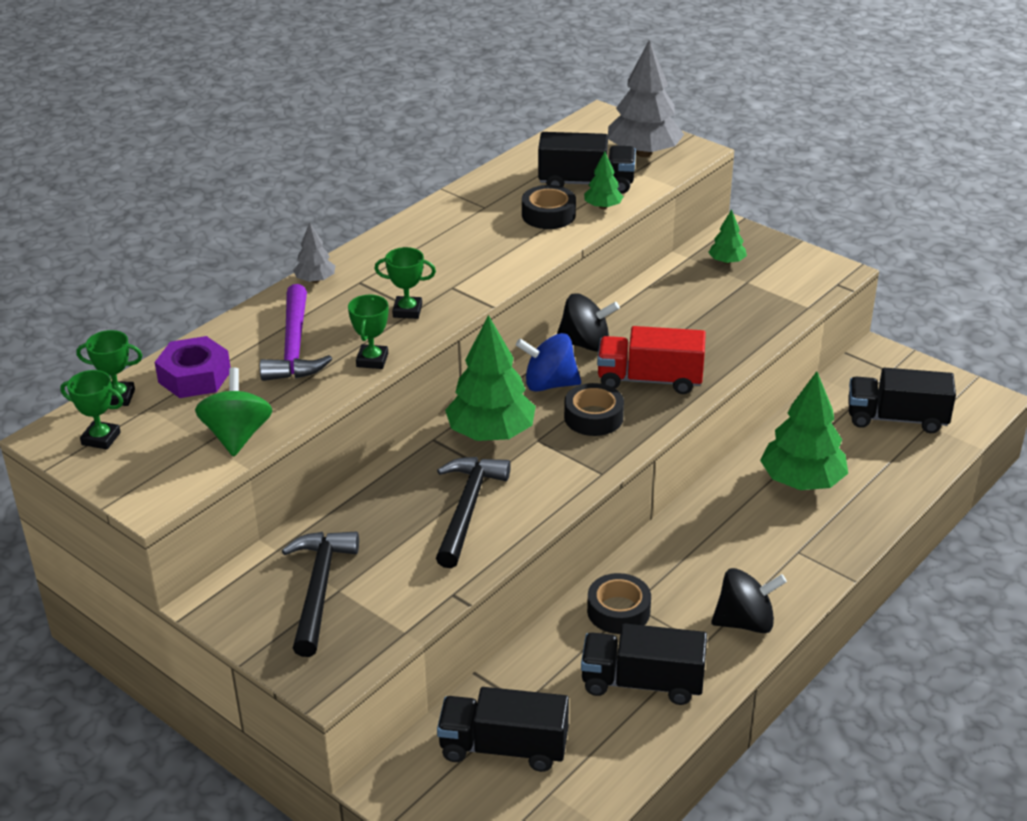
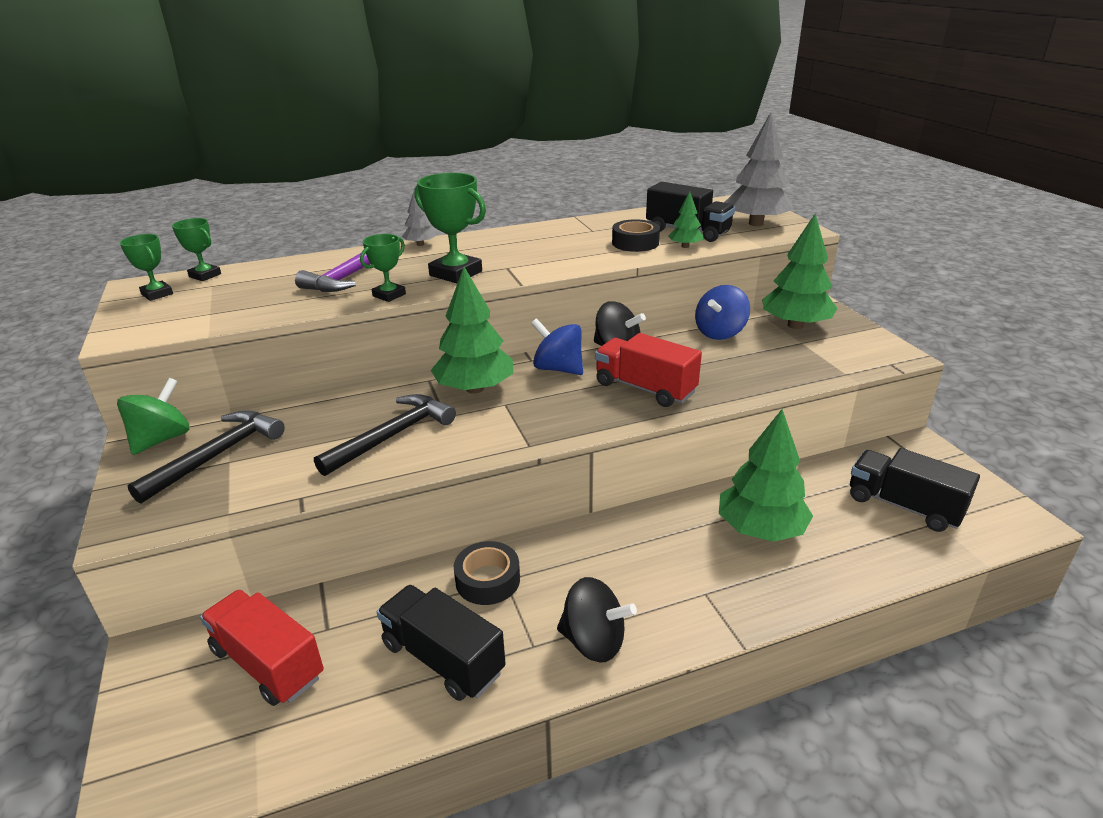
camera: 30 degrees right, 5 degrees down
purple nut [155,336,231,398] -> none
green spinning top [195,367,272,456] -> green spinning top moved to [117,378,189,455]
green trophy [375,247,436,319] -> green trophy [415,173,486,283], size x1.70
black truck [437,687,569,772] -> red truck [200,590,324,706]
black tape [564,383,624,436] -> none
green tree [708,209,747,264] -> green tree [762,214,838,329], size x2.04
none -> blue spinning top [695,285,750,340]

